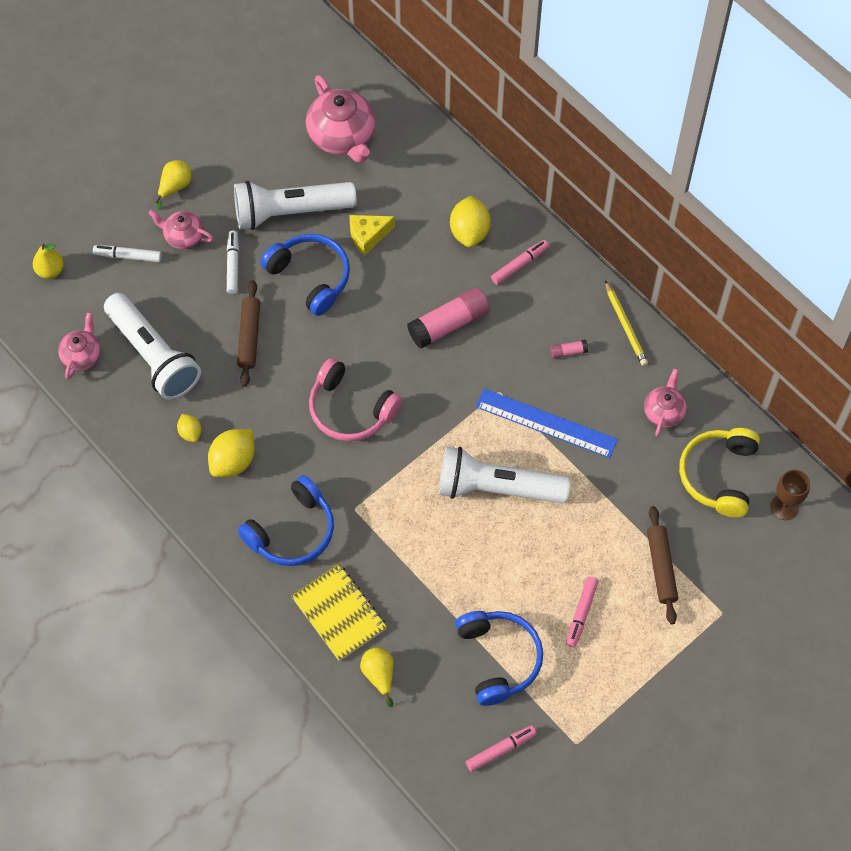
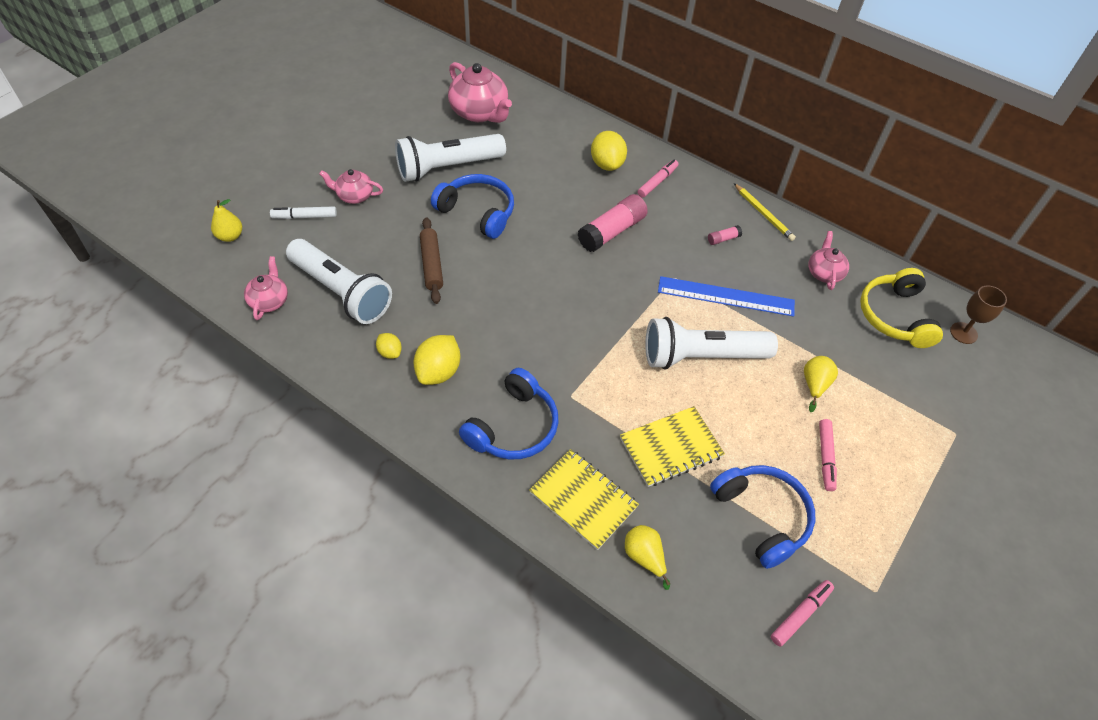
camera: 15 degrees left, 10 degrees down
yellow pear [156,160,191,210] -> yellow pear moved to [804,356,838,412]
white marker [227,231,239,294] -> none
pink headphones [309,358,402,441] -> none
yellow cheese [349,215,395,256] -> none
brown rolling pin [647,506,678,625] -> none
none -> yellow notebook [620,406,725,487]

